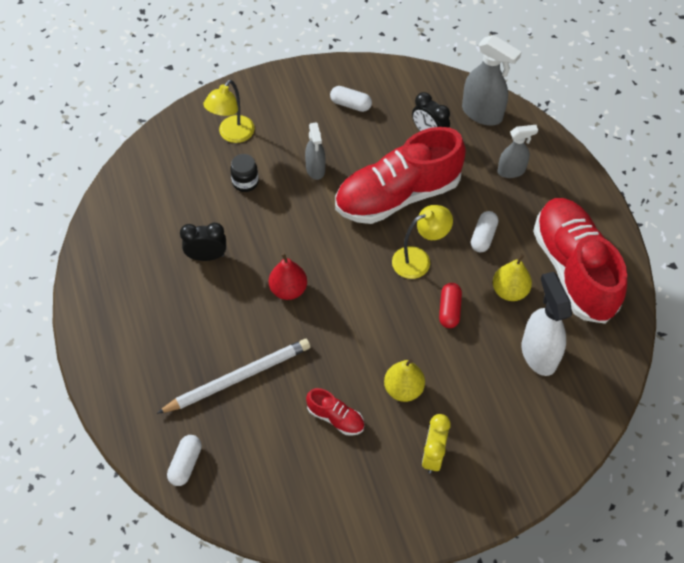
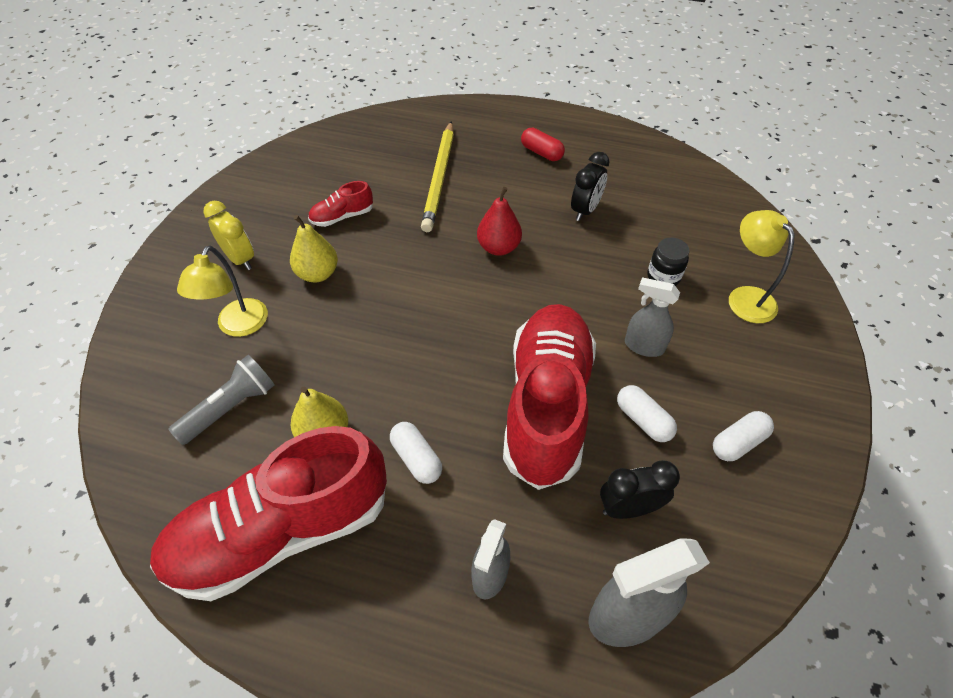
camera: 125 degrees right, 5 degrees down
white pencil [157,339,311,414] -> yellow pencil [421,121,454,232]
white capsule [167,435,202,486] -> white capsule moved to [617,385,677,442]
yellow lamp [392,205,453,279] -> yellow lamp moved to [177,245,268,337]
red capsule [439,283,462,328] -> red capsule moved to [521,128,565,161]
white spray bottle [522,272,572,376] -> grey flashlight [168,355,274,445]
red shoe [533,198,627,324] -> red shoe turned 135 degrees clockwise [150,426,387,601]

